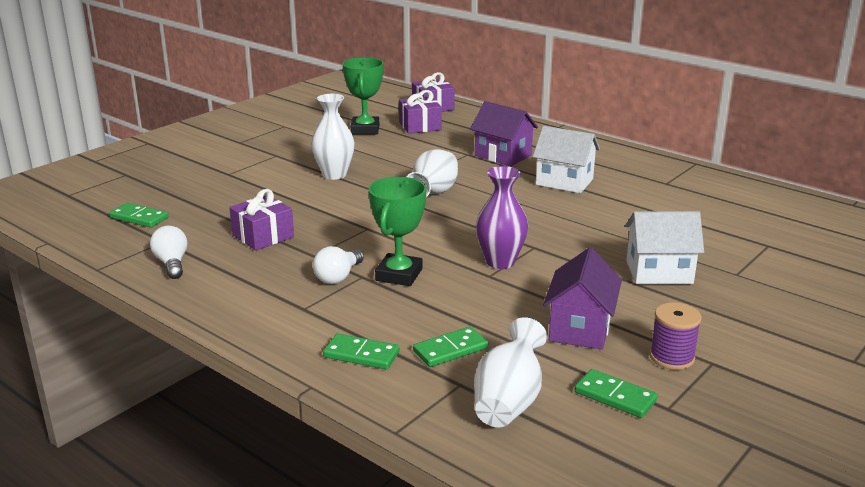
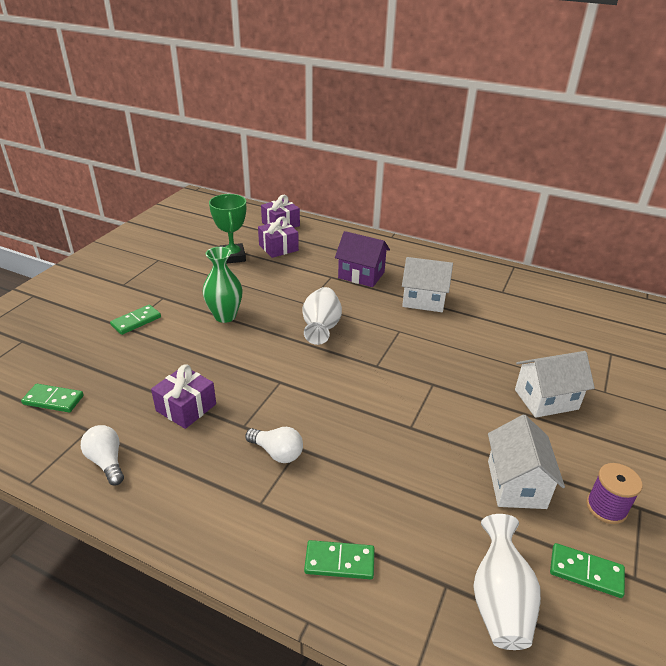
camera: 15 degrees left, 10 degrees up
white vase [311,94,355,180] -> green vase [203,247,243,323]
white light bulb [313,246,364,284] -> white light bulb turned 75 degrees counterclockwise [245,427,303,463]
green trophy [369,177,426,286] -> none
green domino [413,326,488,367] -> green domino moved to [110,305,161,335]
purple vase [476,166,528,269] -> none
purple house [543,247,622,349] -> white house [488,415,565,509]

